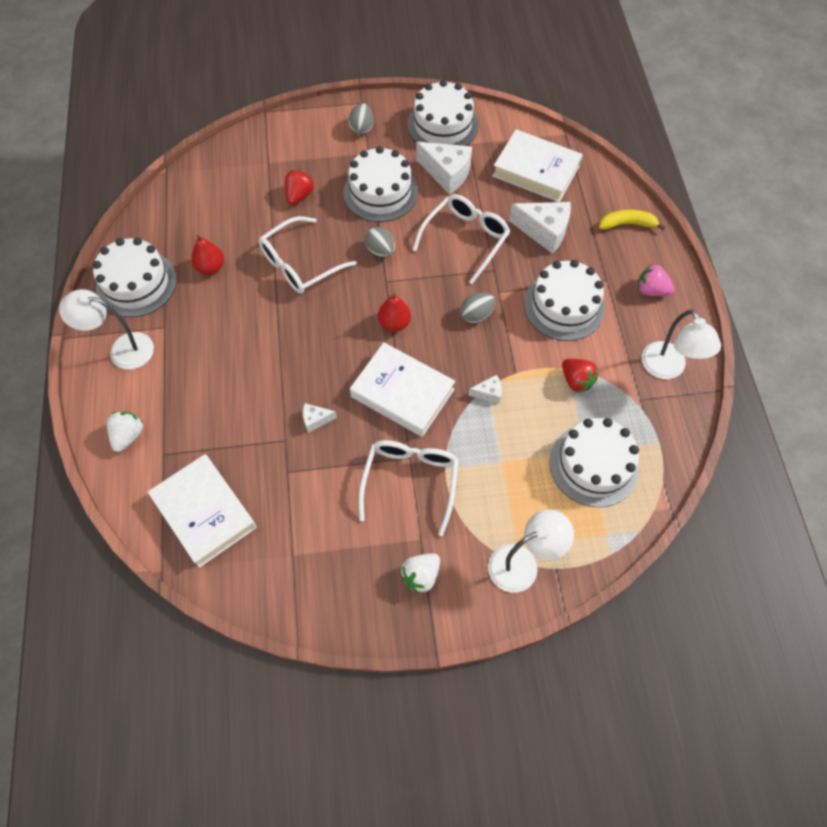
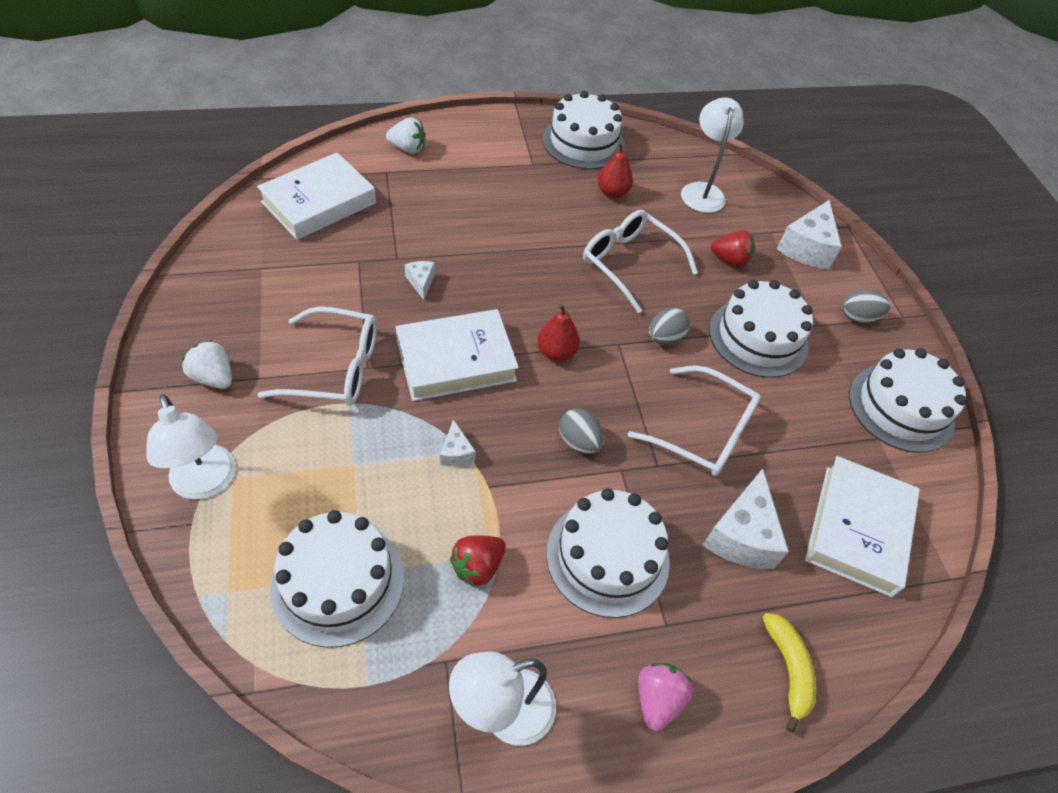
camera: 80 degrees right, 10 degrees down
white lamp [59,289,154,369] -> white lamp moved to [681,97,744,213]
white book [350,342,455,437] -> white book turned 45 degrees clockwise [396,309,519,401]
white cheese [416,142,472,194] -> white cheese moved to [777,200,842,270]

